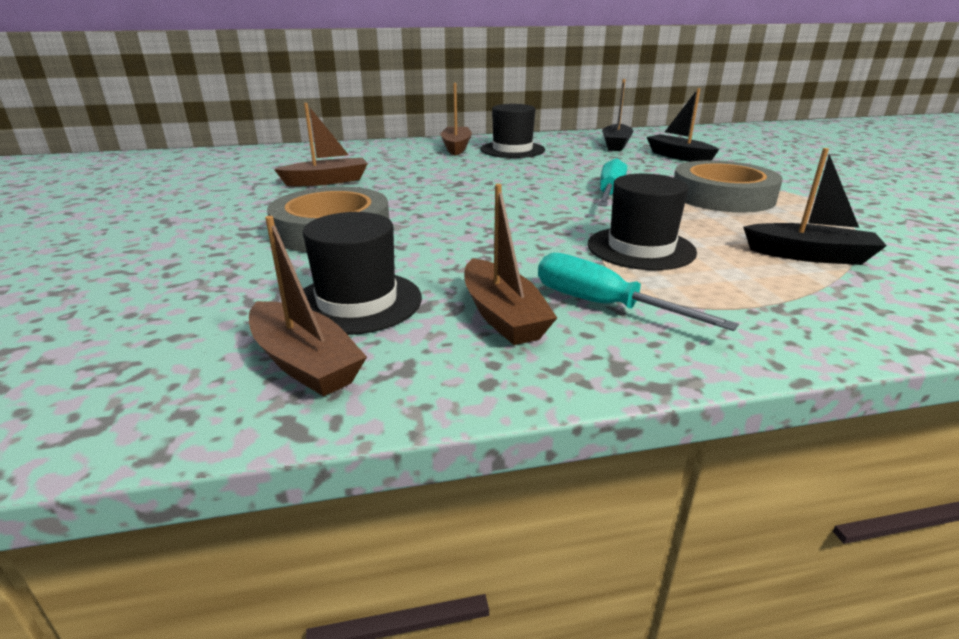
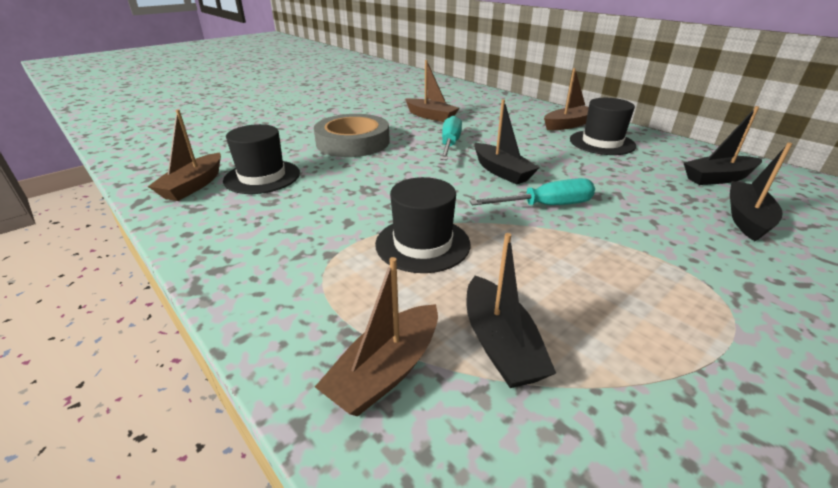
camera: 60 degrees right, 5 degrees up
brown boat [464,184,557,345] -> brown boat moved to [315,257,438,417]
turquoise screwdriver [538,253,739,331] -> turquoise screwdriver moved to [440,116,462,160]
grey tape [674,160,783,213] -> none
none -> black boat [474,99,539,185]

